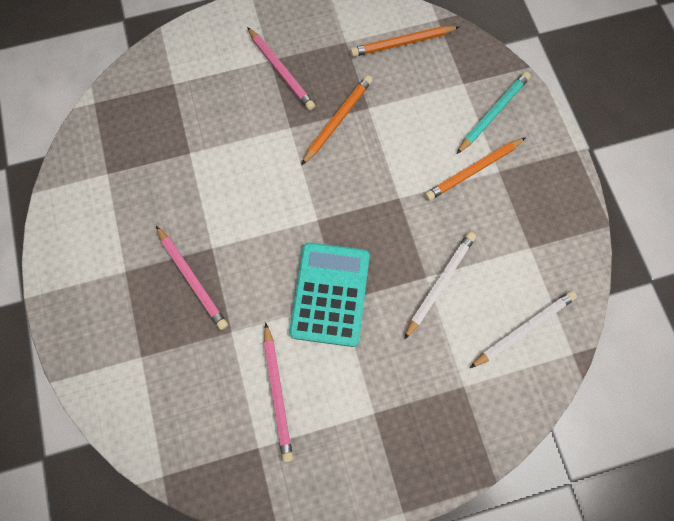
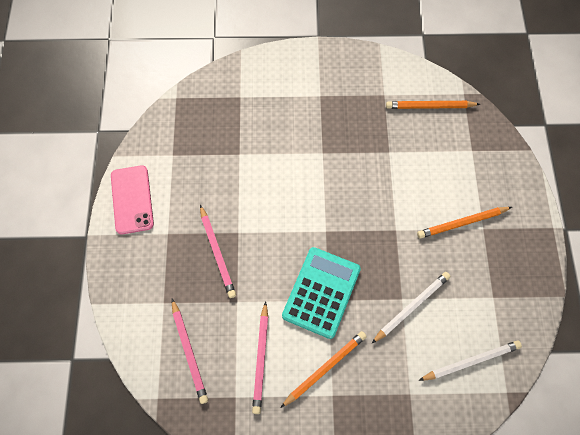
camera: 15 degrees right, 5 degrees down
pink pencil [247,27,315,110] -> pink pencil moved to [172,299,208,404]
orange pencil [301,75,372,165] -> orange pencil moved to [281,331,367,408]
turquoise pencil [457,72,531,154] -> none
none -> pink phone [111,165,154,235]

